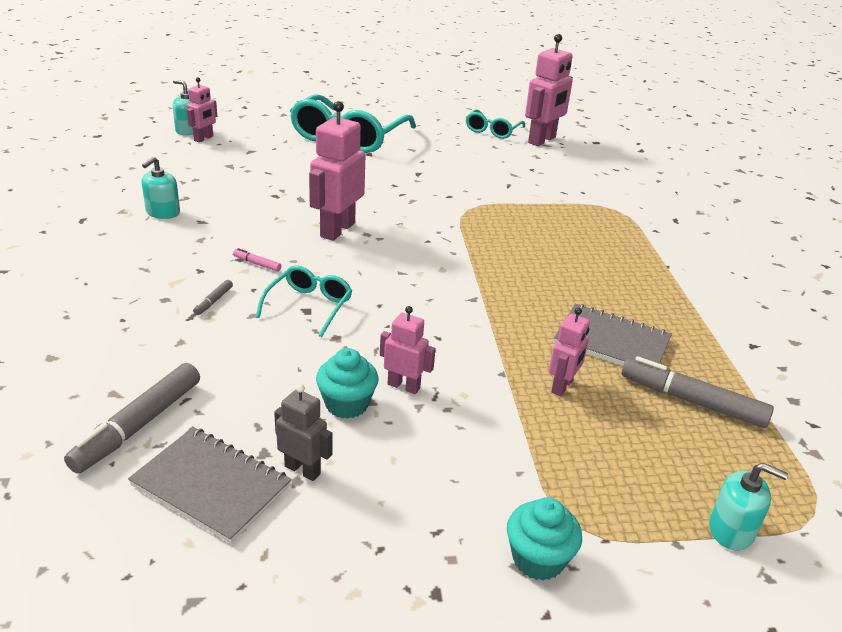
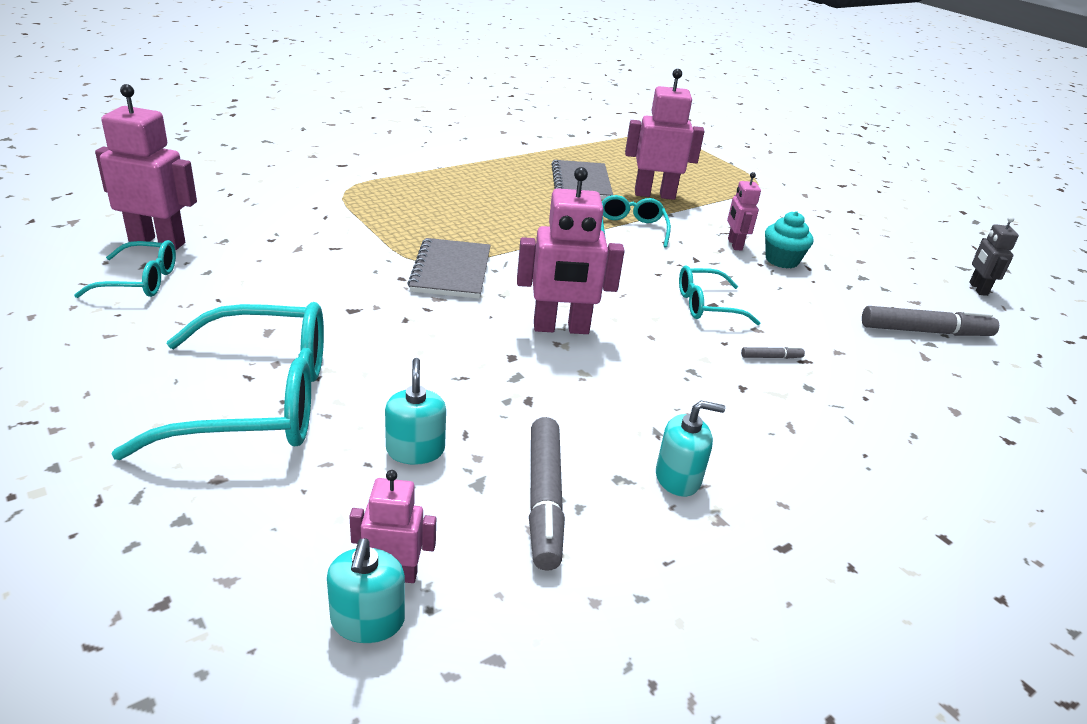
camera: 120 degrees left, 0 degrees up
grey notebook [128,427,292,544] -> grey notebook moved to [407,238,491,299]
pink marker [233,248,281,272] -> none
grey robot [274,384,333,481] -> grey robot moved to [969,216,1019,296]
turquoise cupcake [507,497,582,581] -> none
pink robot [549,308,590,396] -> pink robot [625,69,705,200], size x1.79
grey marker [622,356,774,428] -> grey marker moved to [529,417,565,571]
turquoise soap dispenser [709,463,788,550] -> turquoise soap dispenser moved to [385,358,446,465]
none -> turquoise glasses [601,195,671,248]

